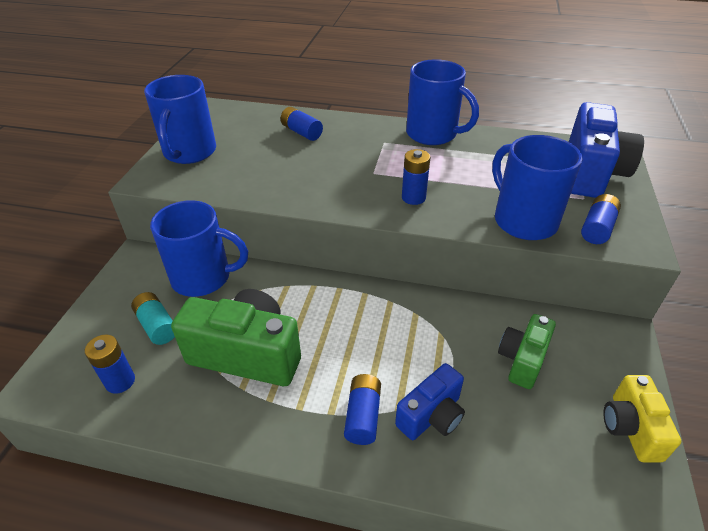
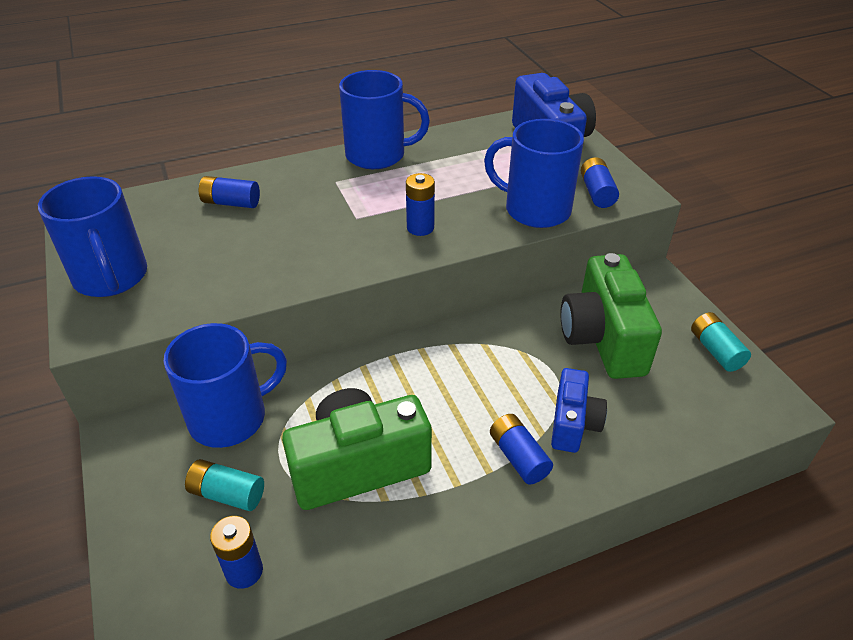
camera: 35 degrees left, 0 degrees up
green camera [498,314,556,389] -> green camera [560,253,662,379], size x1.71
yellow camera [603,375,682,462] -> turquoise battery [691,312,751,372]

